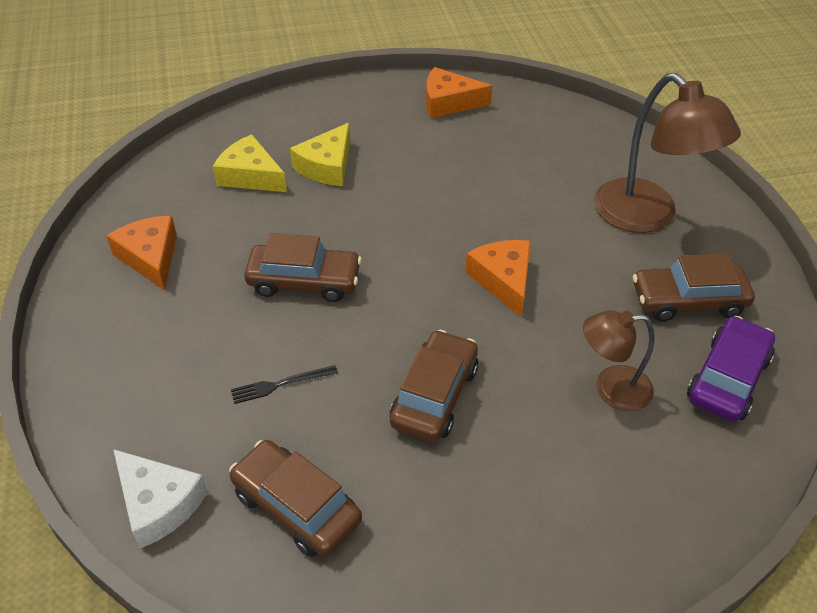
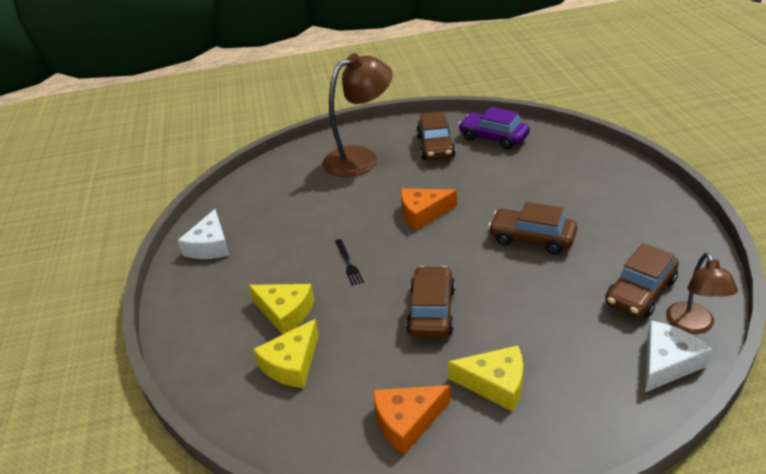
camera: 85 degrees left, 10 degrees down
black fork [231,365,338,404] -> black fork moved to [335,239,364,286]
orange cheese [426,67,492,118] -> white cheese [177,209,229,259]
brown lamp [583,310,655,411] -> brown lamp moved to [666,253,738,334]
none -> yellow cheese [447,345,523,412]

